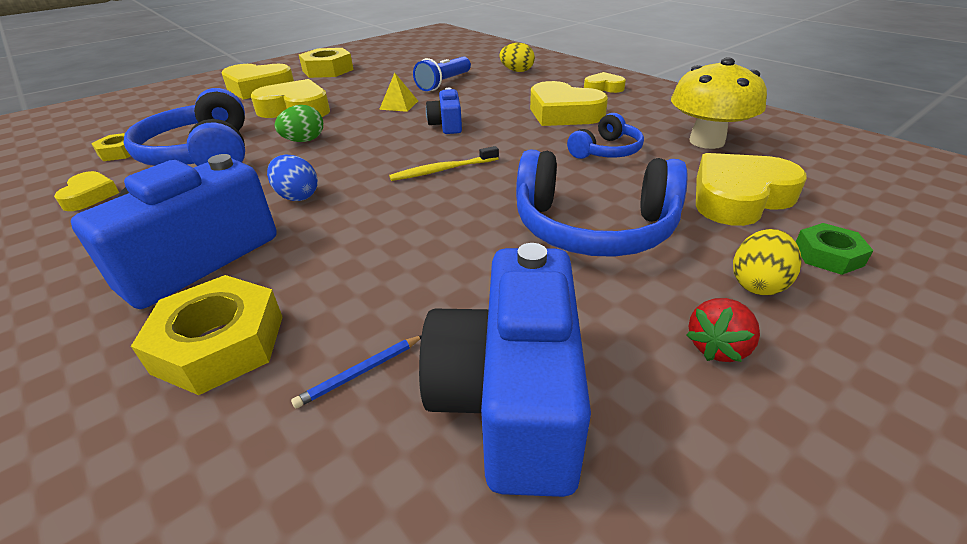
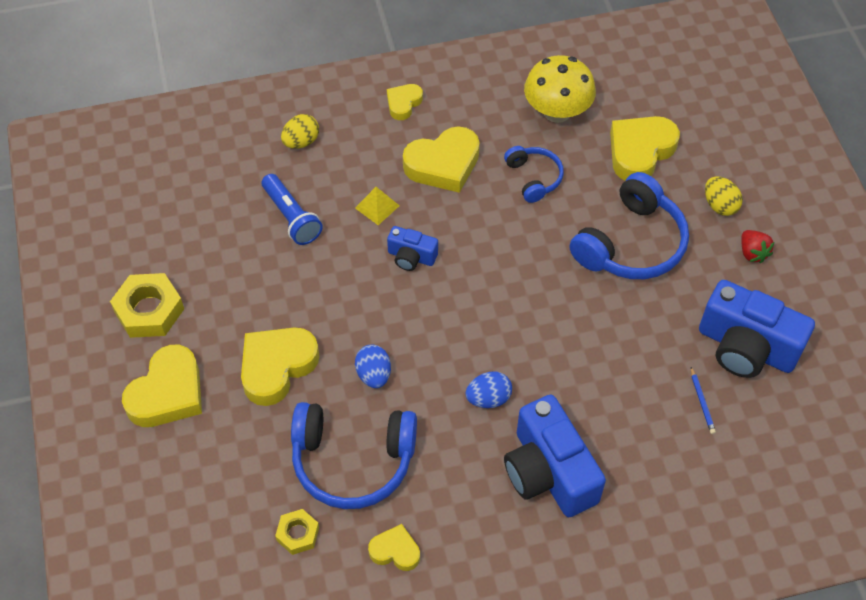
camera: 65 degrees left, 20 degrees up
yellow nut [131,275,283,395] -> none
green egg [275,105,323,142] -> blue egg [355,345,391,388]
yellow pyramid [379,73,418,112] -> yellow pyramid moved to [355,187,400,225]
yellow toothbrush [389,146,499,181] -> none
yellow heart [696,153,807,226] -> yellow heart turned 45 degrees clockwise [610,116,680,181]
green nut [796,223,874,275] -> none

